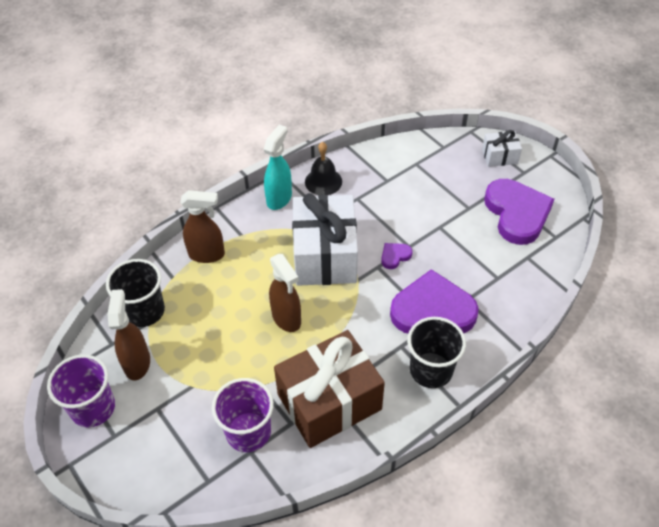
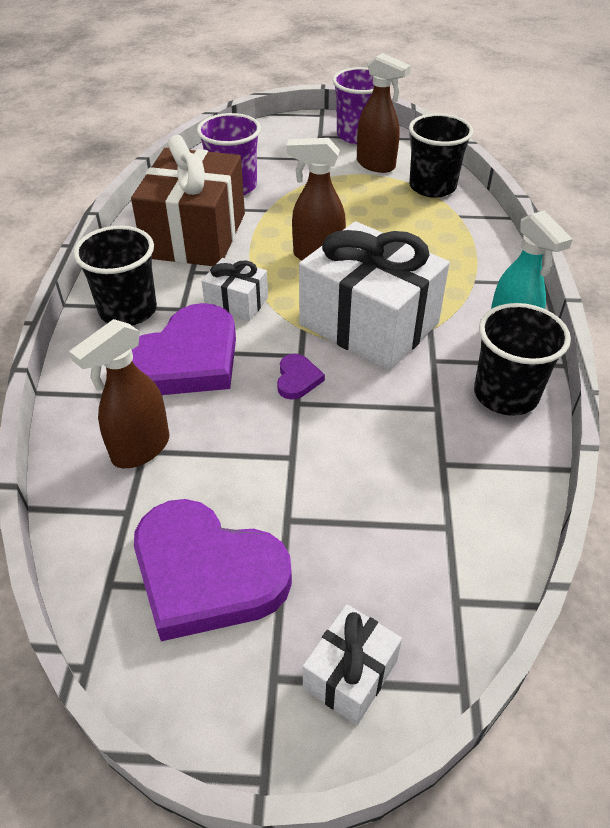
camera: 130 degrees right, 5 degrees down
brown spray bottle [180,190,225,263] -> brown spray bottle moved to [69,319,169,468]
black bell [305,142,342,195] -> black cup [474,303,571,416]
none -> white gift [202,258,268,322]

